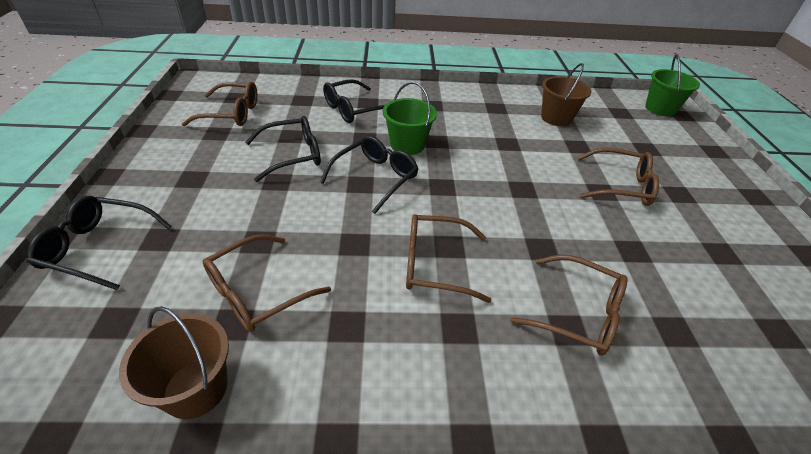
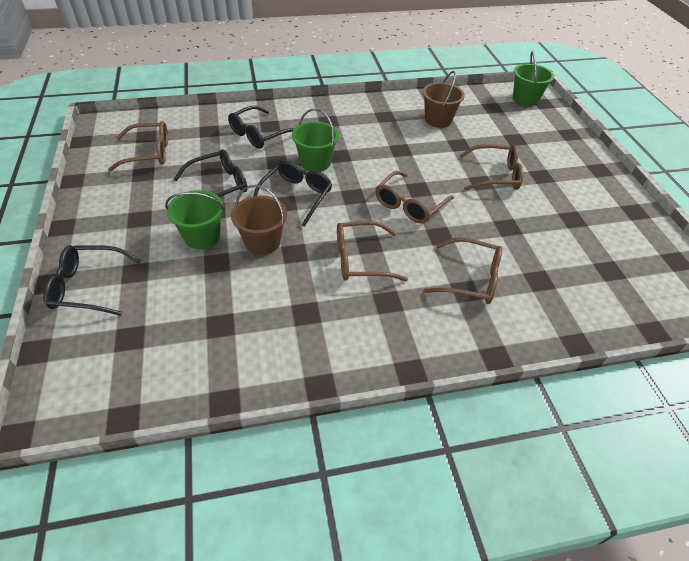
camera: 10 degrees left, 5 degrees up
brown bucket [119,306,229,419] -> brown bucket moved to [231,185,287,255]
brown glasses [203,234,331,332] -> brown glasses moved to [375,171,454,224]
none -> green bucket [165,190,225,249]

